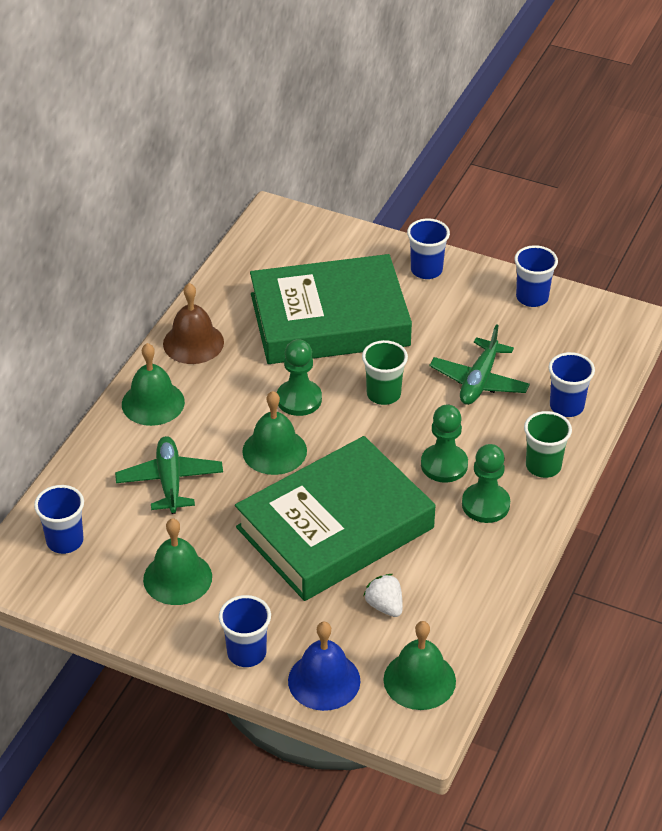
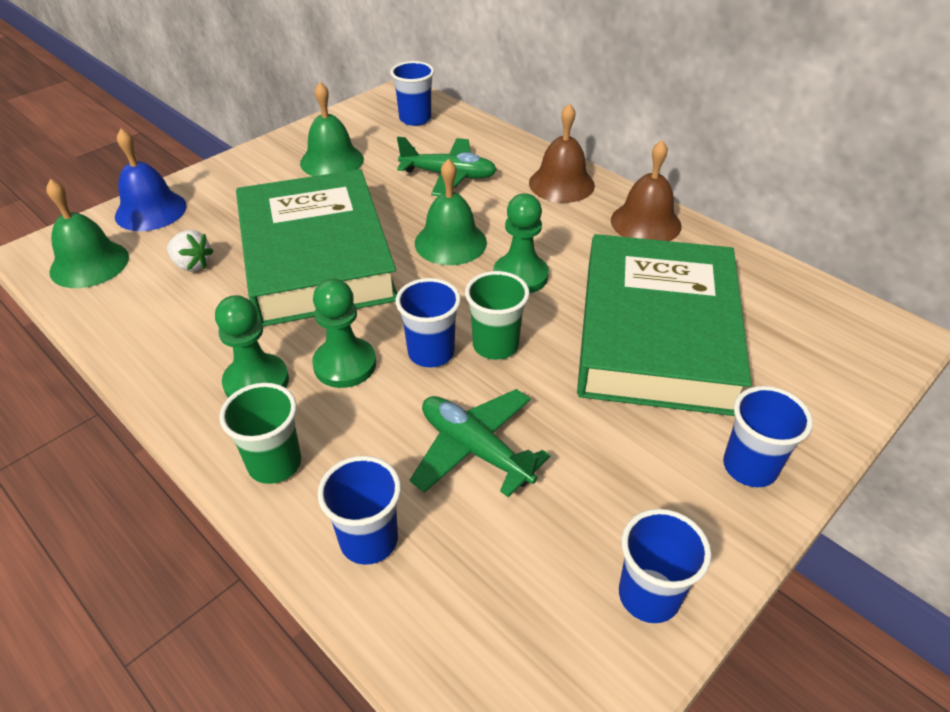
camera: 110 degrees right, 0 degrees up
green bell [122,343,185,426] -> brown bell [529,103,595,203]
blue cup [219,595,271,667] -> blue cup moved to [396,278,461,368]
white strawberry [363,574,403,617] -> white strawberry turned 45 degrees clockwise [167,230,213,272]

